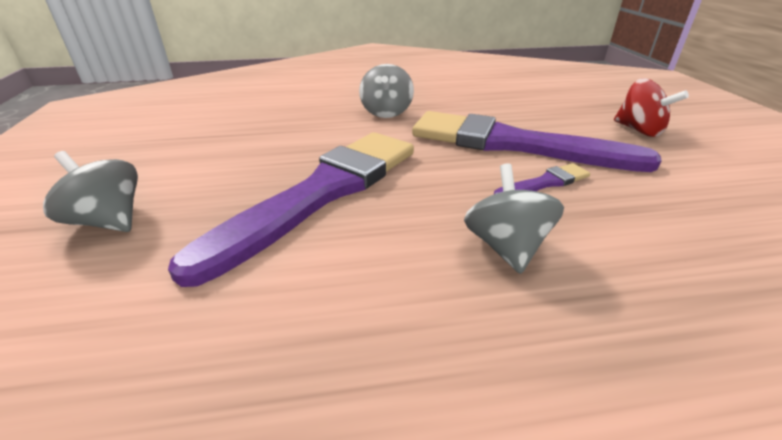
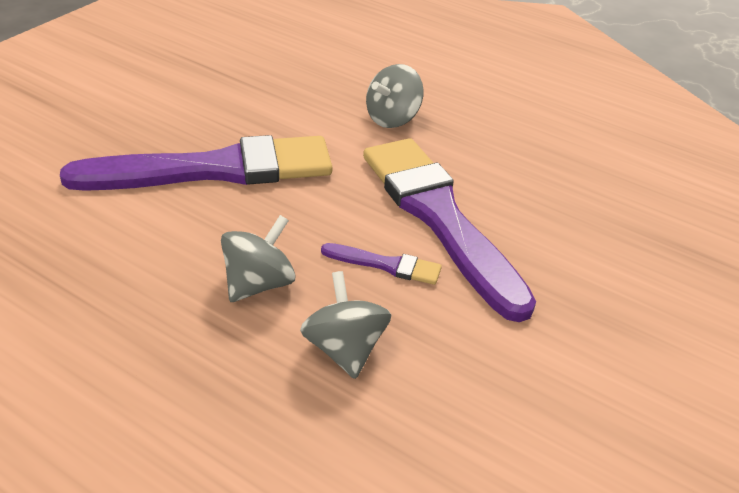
camera: 40 degrees right, 5 degrees up
grey spinning top [43,151,138,232] -> grey spinning top moved to [300,271,391,379]
red spinning top [614,78,689,137] -> none

